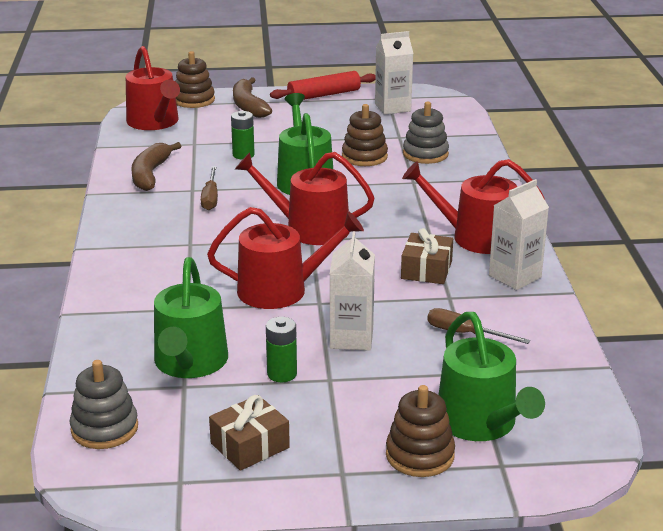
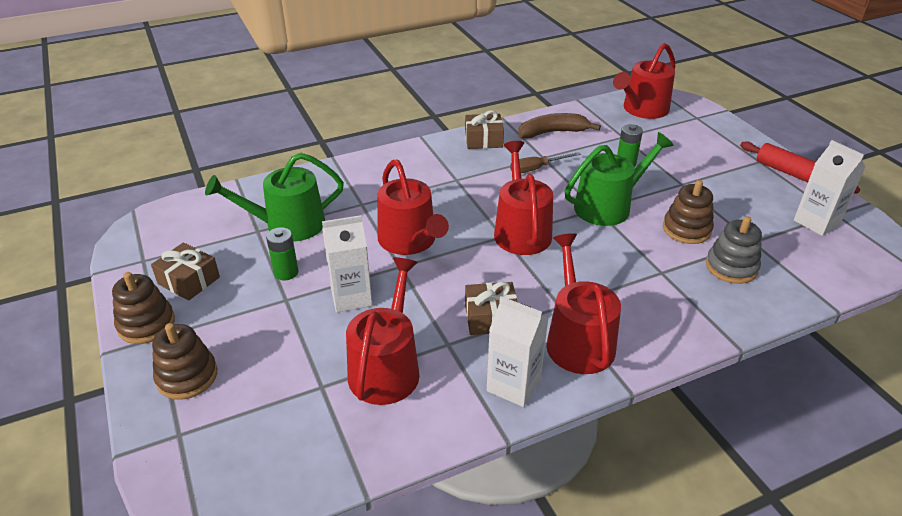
camera: 70 degrees right, 10 degrees up
grey stacking toy [70,360,138,449] -> none
brown stacking toy [175,51,215,108] -> brown stacking toy moved to [112,272,175,344]
brown banana [233,77,272,118] -> none
brown screwdriver [427,308,530,344] -> red watering can [346,257,420,405]
green watering can [438,312,545,441] -> none
none -> brown gift [465,110,504,149]

